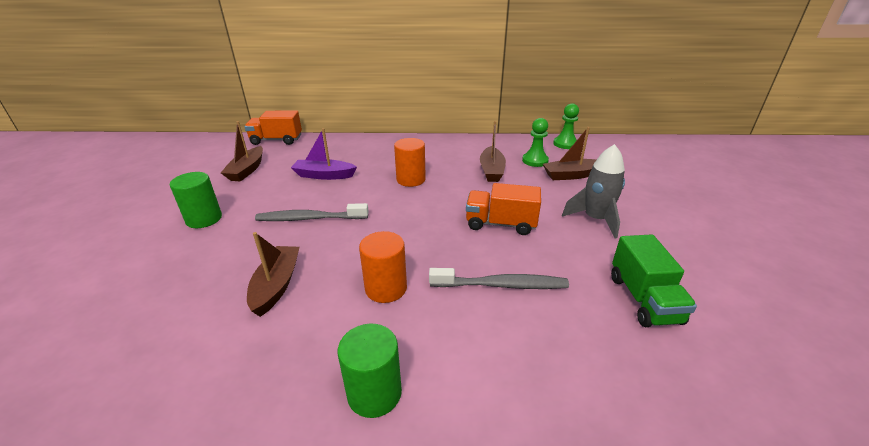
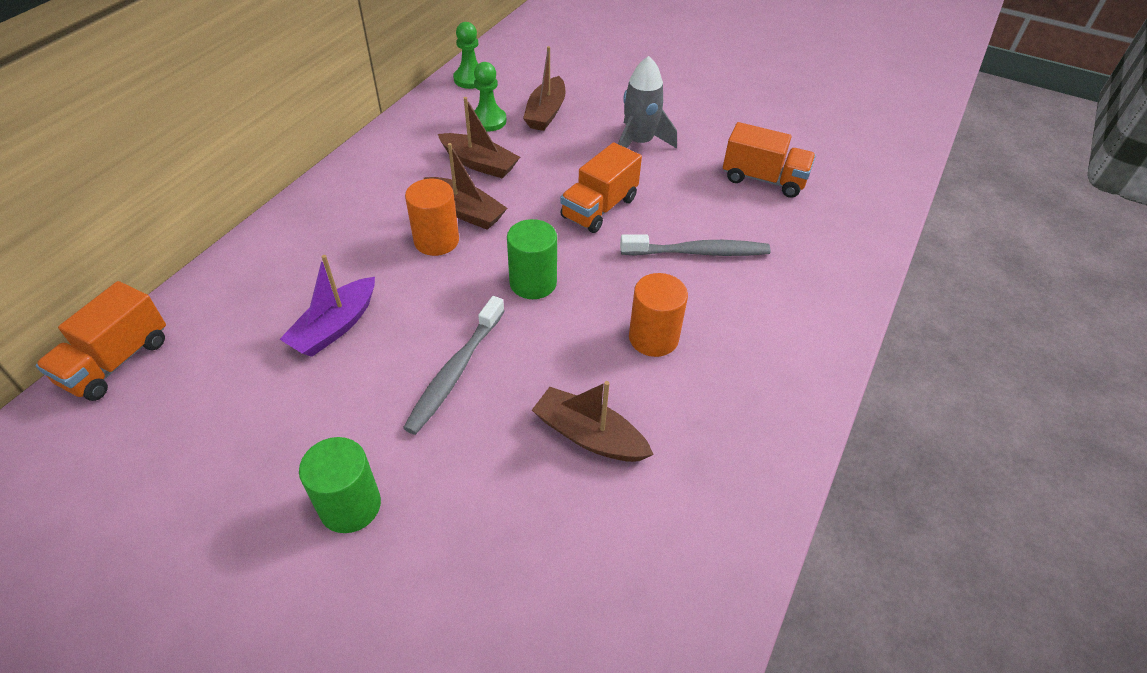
camera: 65 degrees left, 15 degrees up
brown boat [221,121,263,181] -> brown boat moved to [423,143,507,230]
green cylinder [338,324,402,418] -> green cylinder moved to [507,219,557,299]
grey toothbrush [429,268,569,289] -> grey toothbrush turned 60 degrees clockwise [620,234,771,256]
green truck [611,234,697,327] -> orange truck [723,122,816,198]

